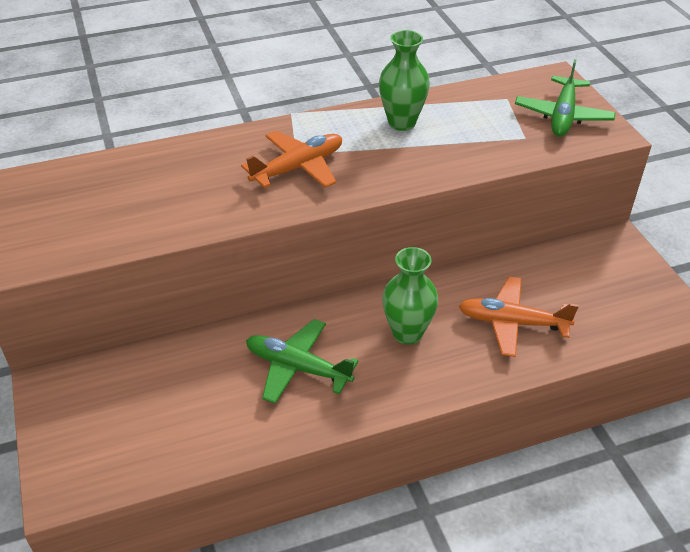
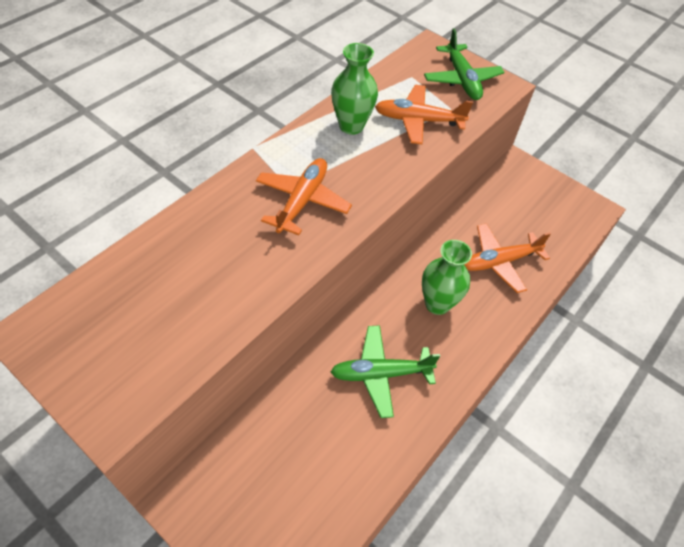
camera: 35 degrees left, 10 degrees up
none -> orange plane [375,85,473,144]

